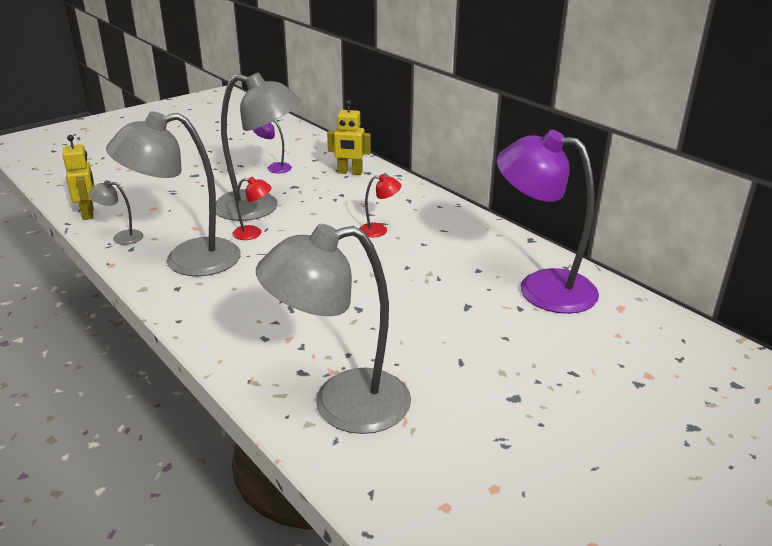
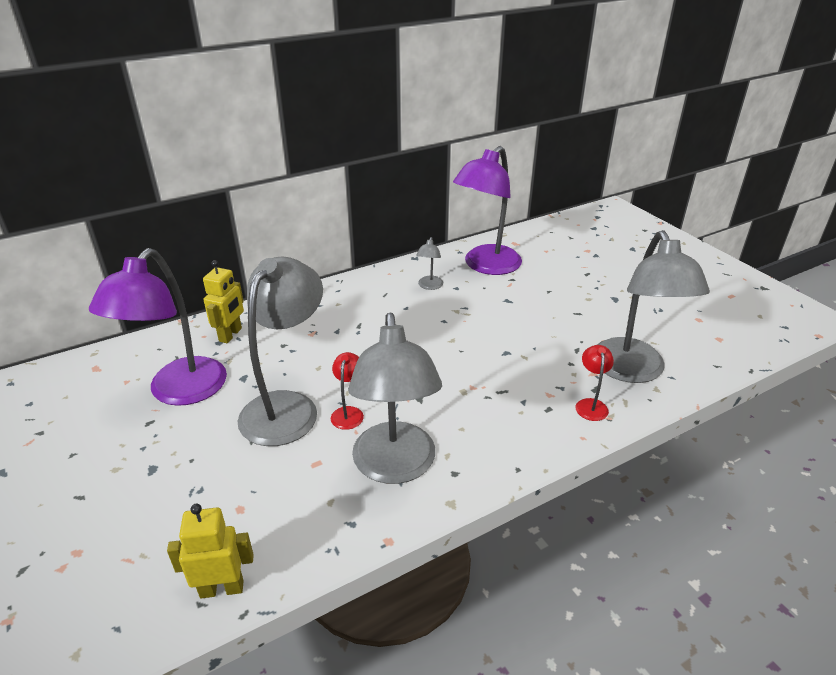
camera: 80 degrees left, 5 degrees up
grey lamp [89,180,143,245] -> grey lamp moved to [416,237,443,290]
purple lamp [253,120,292,173] -> purple lamp [89,248,227,406], size x2.37
red lamp [359,174,401,237] -> red lamp moved to [576,345,614,421]

